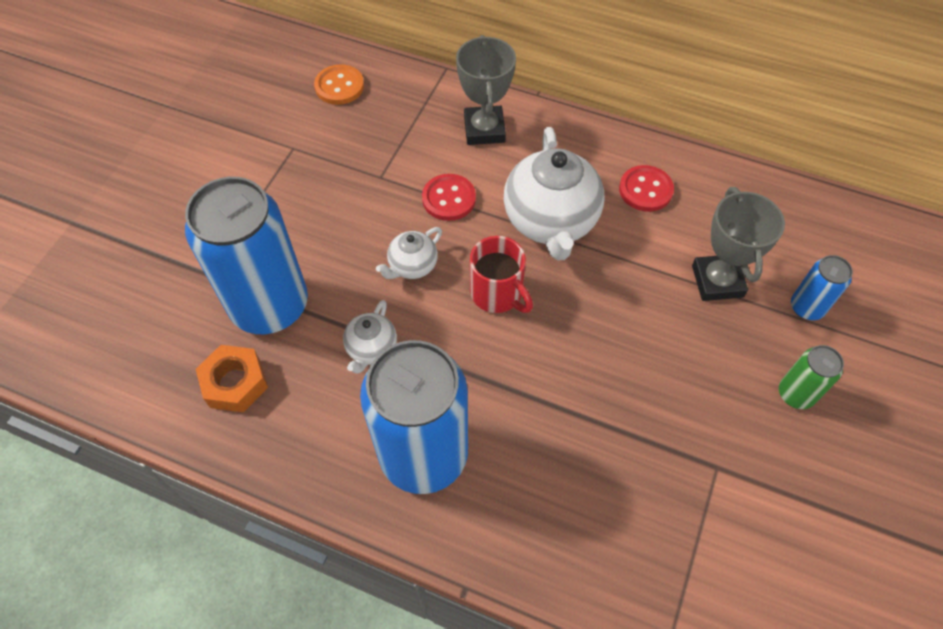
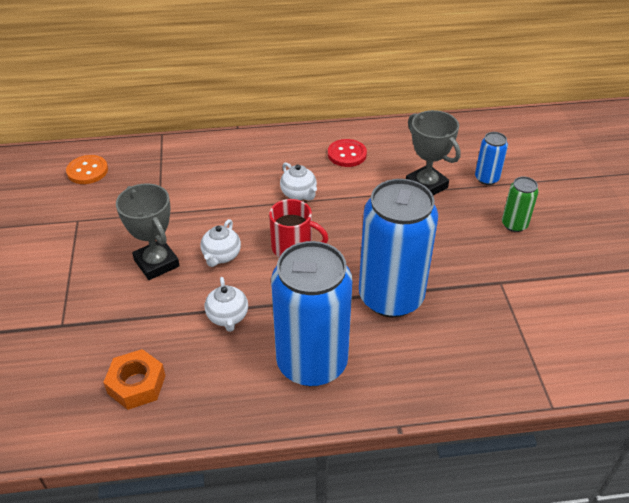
camera: 30 degrees left, 15 degrees down
blue can [185,177,308,334] -> blue can moved to [359,179,438,317]
red button [422,174,476,221] -> none
grey trophy [456,35,516,145] -> grey trophy moved to [116,183,180,280]
white teapot [504,127,604,260] -> white teapot [280,162,317,200], size x0.50

